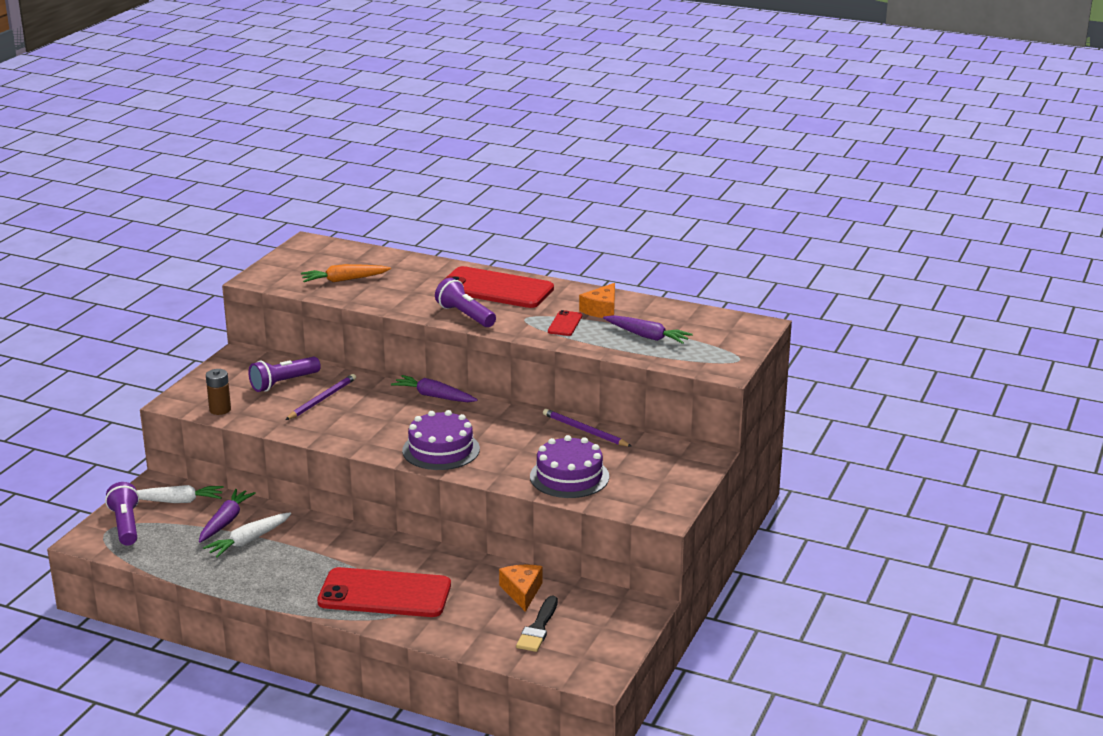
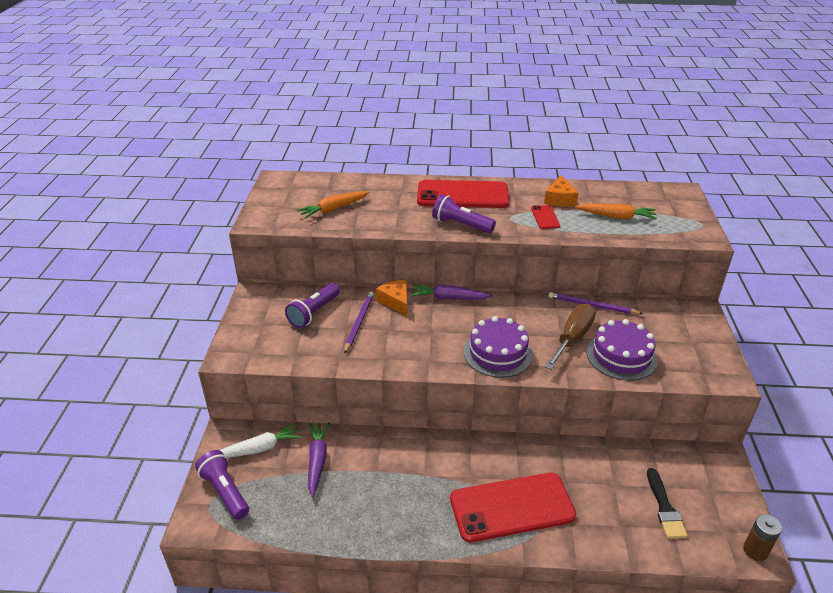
camera: 20 degrees left, 10 degrees up
white carrot [203,512,291,558] -> none
brown battery [206,369,231,415] -> brown battery moved to [743,514,782,561]
orange cheese [499,565,543,612] -> orange cheese moved to [376,279,407,316]
purple carrot [603,315,693,344] -> orange carrot [575,204,657,219]
none -> brown screwdriver [545,303,596,370]

